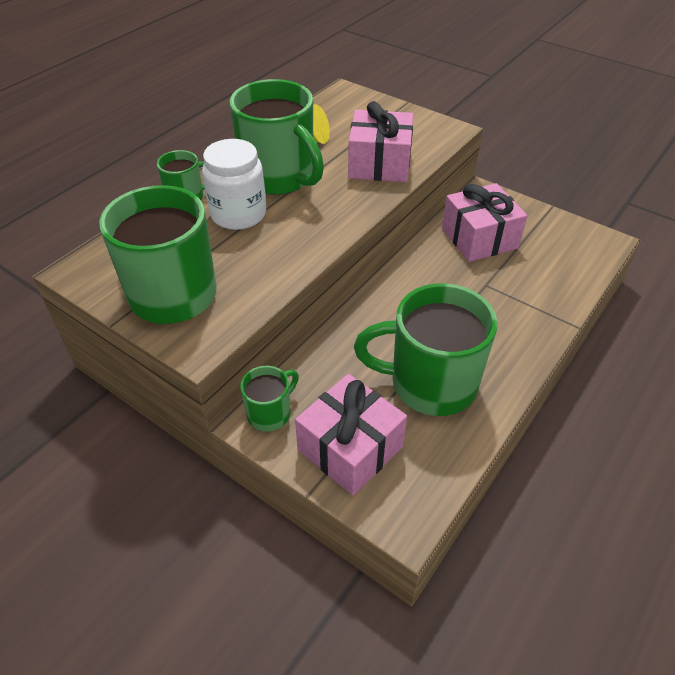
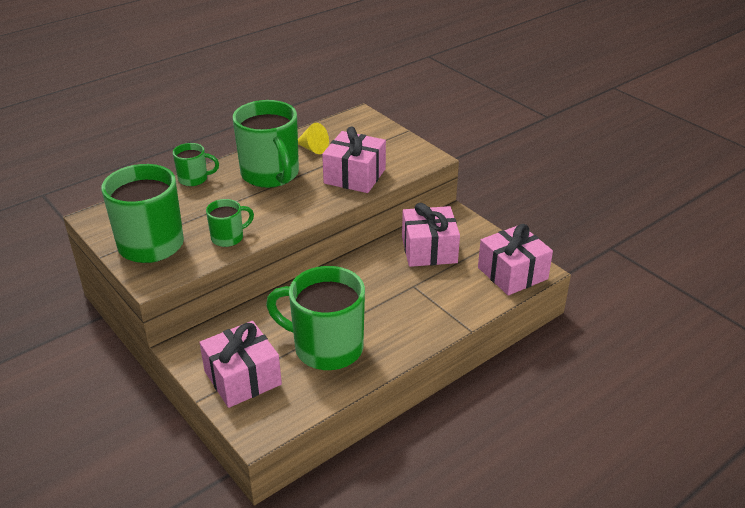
camera: 15 degrees right, 10 degrees down
white jar [202,139,266,230] -> none
green mug [240,366,299,432] -> green mug moved to [206,199,254,247]
none -> pink gift [478,224,553,295]

